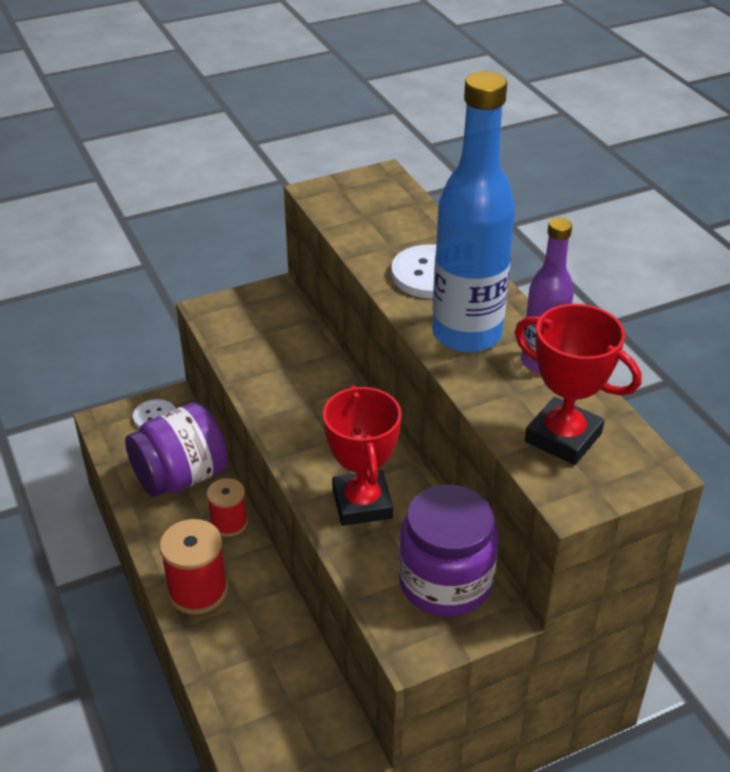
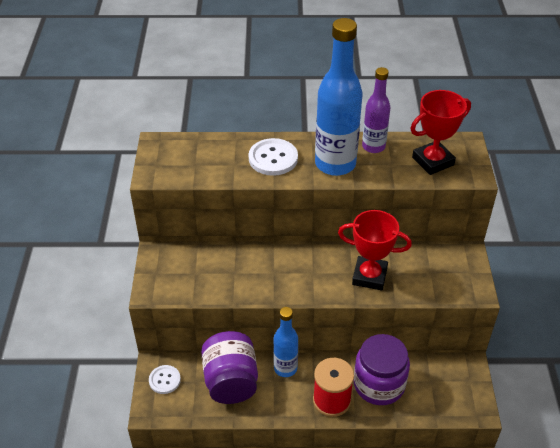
camera: 65 degrees left, 5 degrees up
red spool [207,478,248,537] -> blue bottle [273,307,298,377]
purple jar [399,485,499,617] -> purple jar moved to [354,334,410,405]

